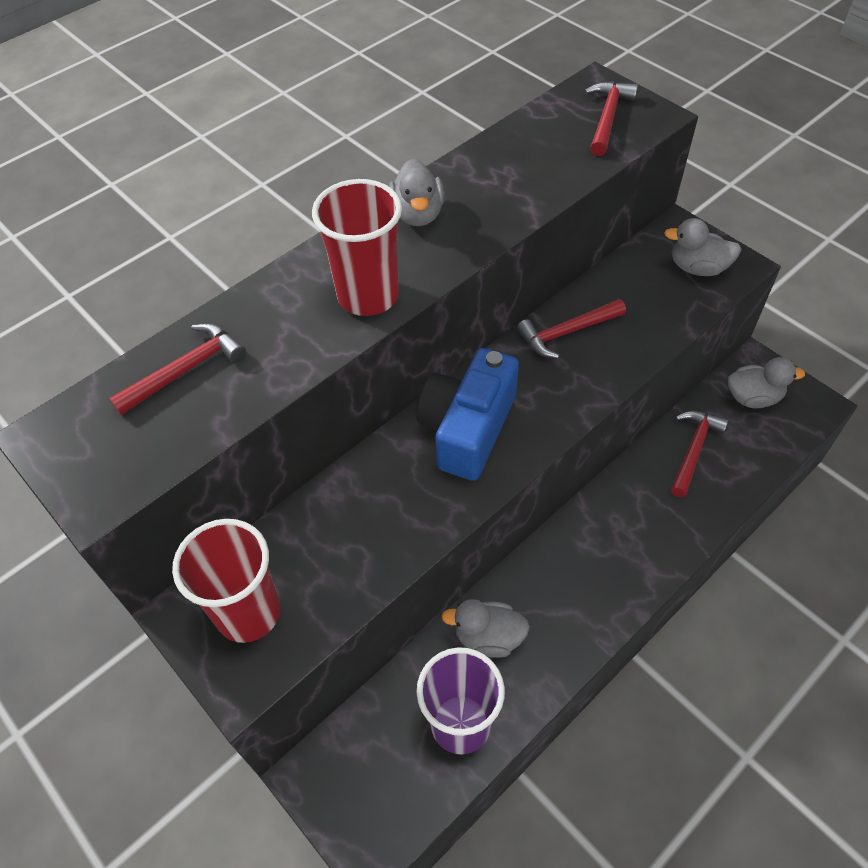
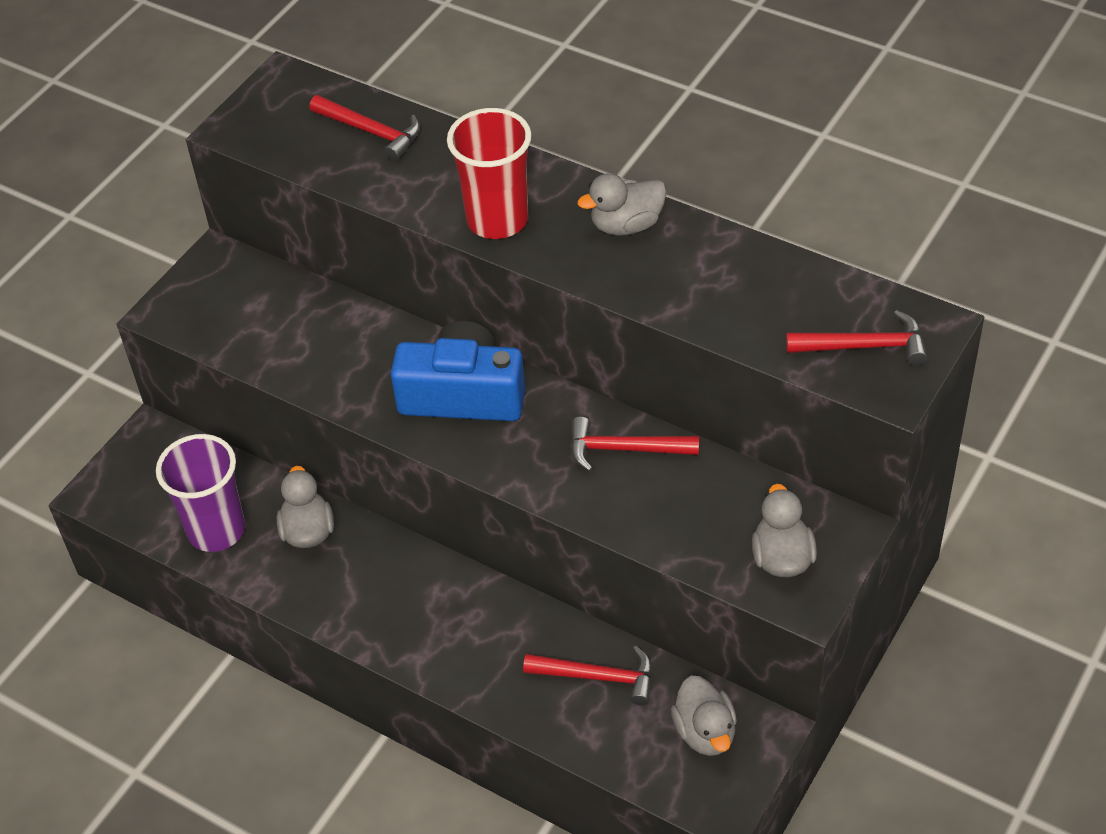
camera: 75 degrees right, 5 degrees down
red cup [172,519,281,643] -> none
red hammer [517,299,626,358] -> red hammer turned 45 degrees counterclockwise [571,417,699,471]

